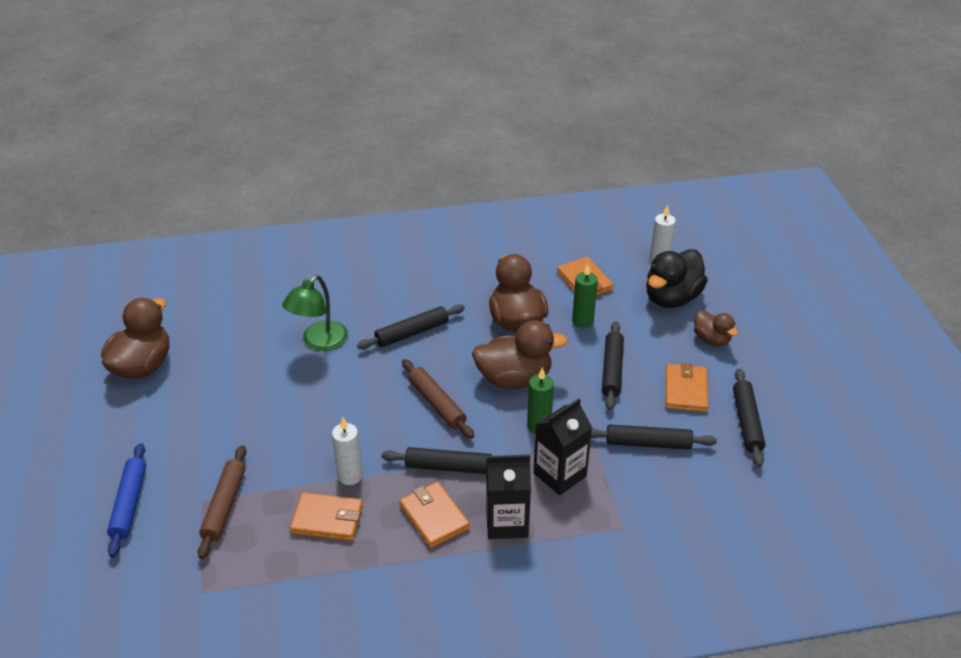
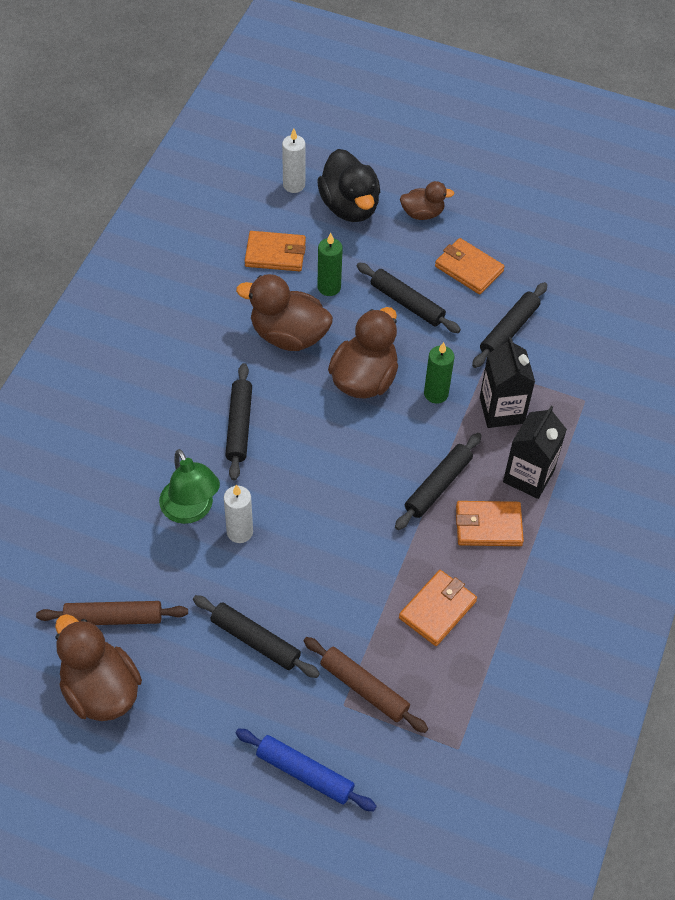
camera: 60 degrees left, 15 degrees up
white candle [332,417,363,485] -> white candle moved to [224,485,253,543]
brown rolling pin [402,359,474,439] -> brown rolling pin moved to [36,601,188,625]
black rolling pin [733,369,765,467] -> black rolling pin moved to [193,595,320,678]

